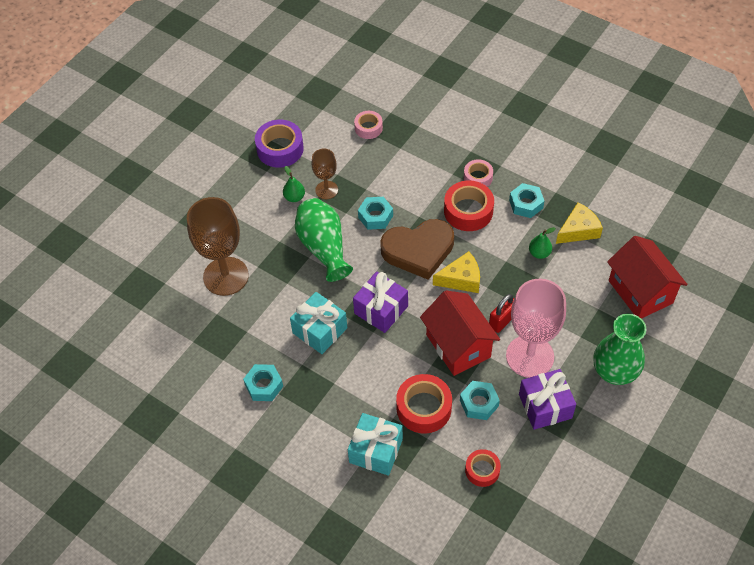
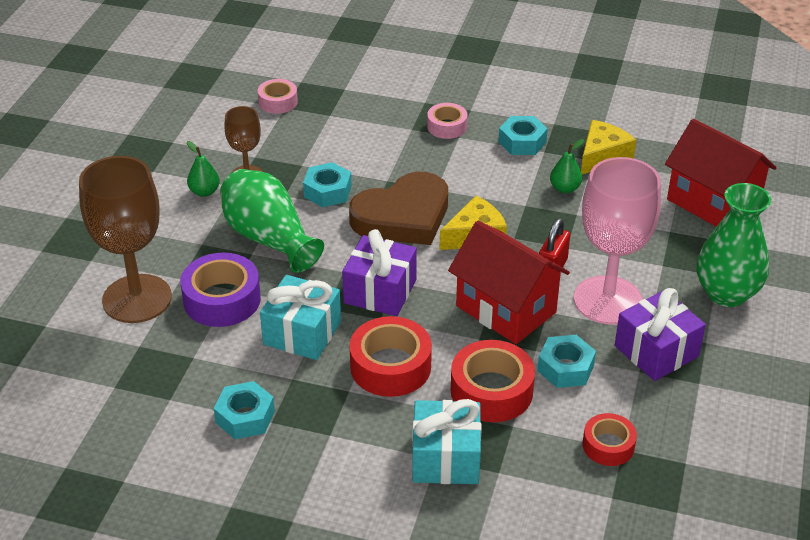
camera: 20 degrees left, 15 degrees down
purple tape [255,120,304,168] -> purple tape moved to [180,253,261,327]
red tape [444,180,494,231] -> red tape moved to [349,316,432,397]

